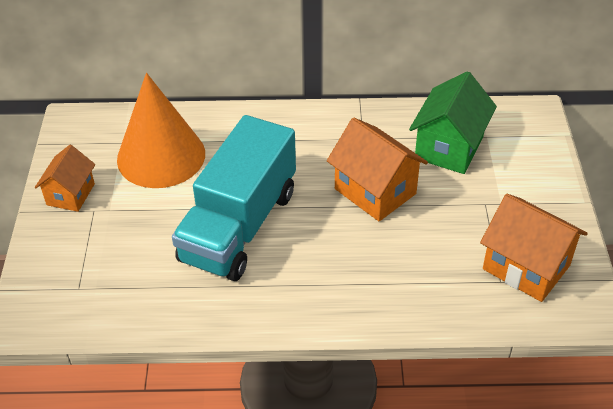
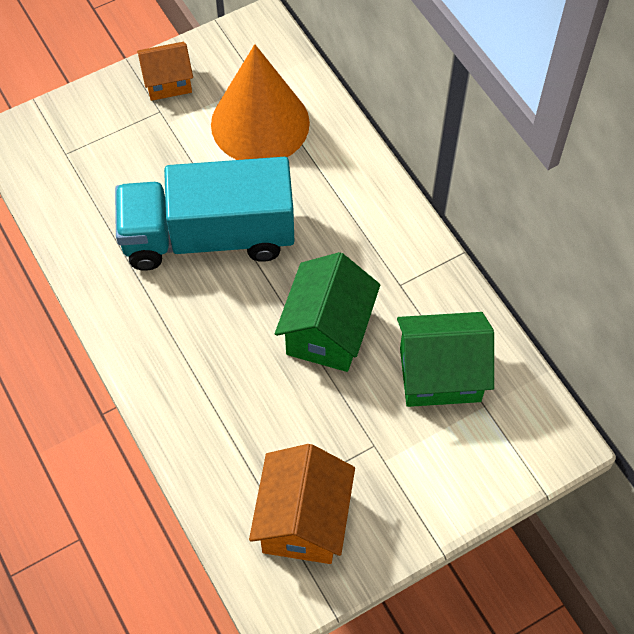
camera: 60 degrees right, 15 degrees up
orange house [327,118,428,221] -> green house [275,252,380,372]

